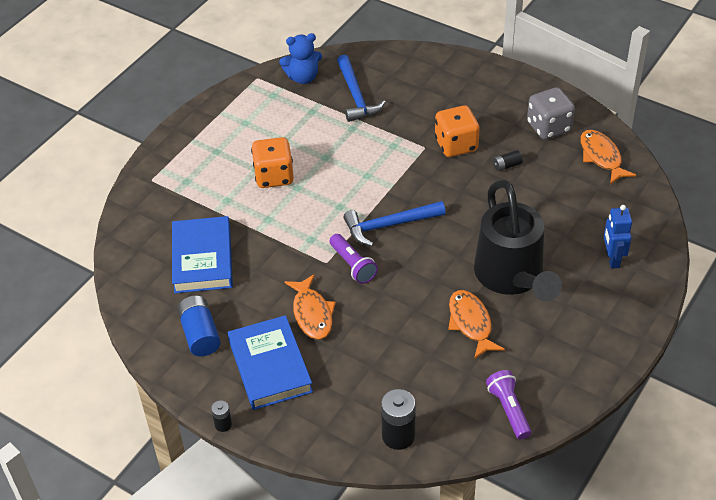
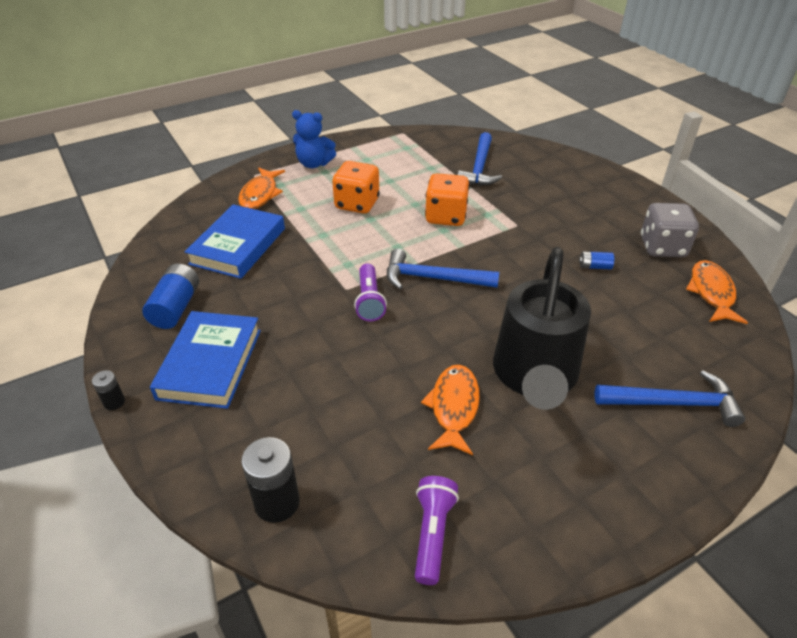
camera: 25 degrees right, 5 degrees down
blue teddy bear [279,33,322,84] -> blue teddy bear moved to [292,110,336,168]
orange fish [284,274,336,340] -> orange fish moved to [238,168,285,209]
orange dice [435,105,480,157] -> orange dice moved to [425,173,470,226]
black battery [493,150,523,171] -> blue battery [579,251,614,269]
blue robot [604,205,632,269] -> blue hammer [595,371,745,427]

